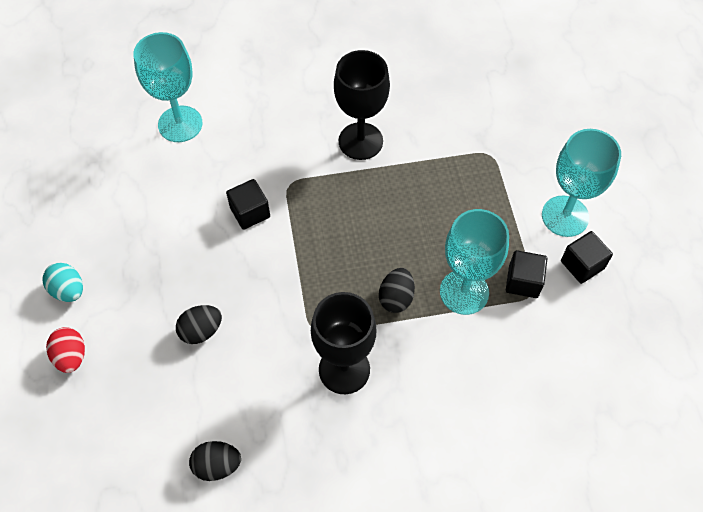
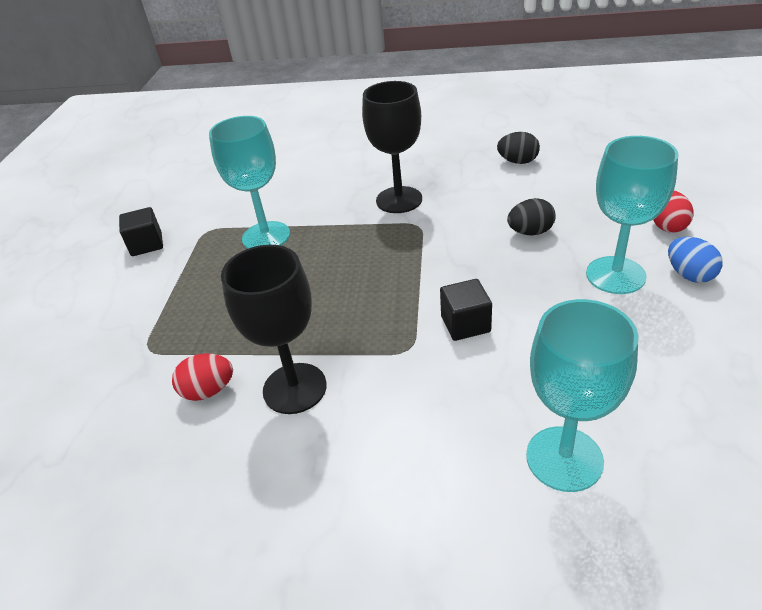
camera: 160 degrees left, 20 degrees down
turquoise egg [42,263,83,302] -> blue egg [668,237,723,283]
black egg [379,268,415,313] -> none
black cube [506,250,547,298] -> none
turquoise goblet [542,129,621,237] -> turquoise goblet moved to [586,136,678,294]
none -> red egg [172,353,233,401]

